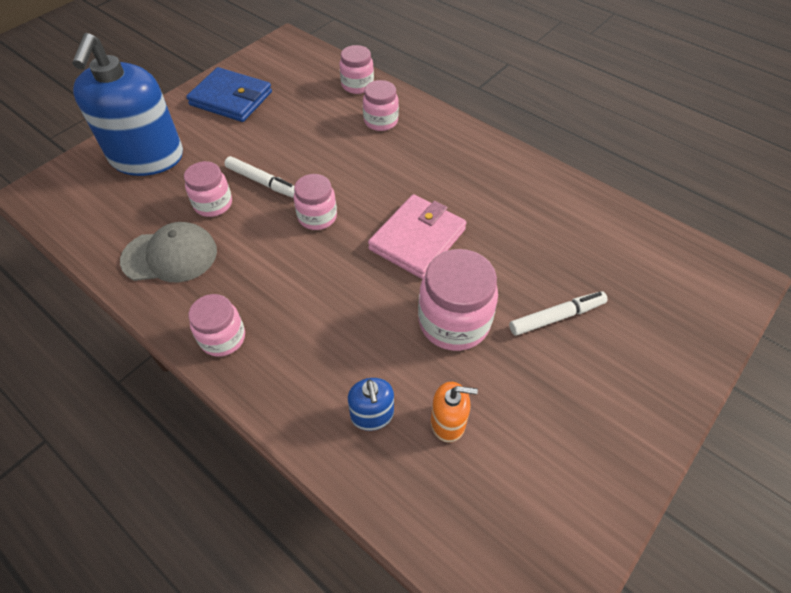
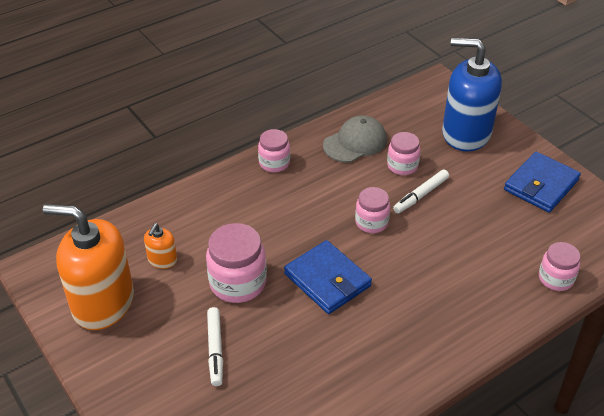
camera: 105 degrees right, 10 degrees down
grey cap [120,222,217,282] -> grey cap turned 135 degrees counterclockwise [323,115,387,162]
blue soap dispenser [348,378,394,431] -> none
pink jar [363,80,399,131] -> none
pink wallet [368,194,467,279] -> blue wallet [284,240,372,314]
none -> orange soap dispenser [43,204,134,330]

